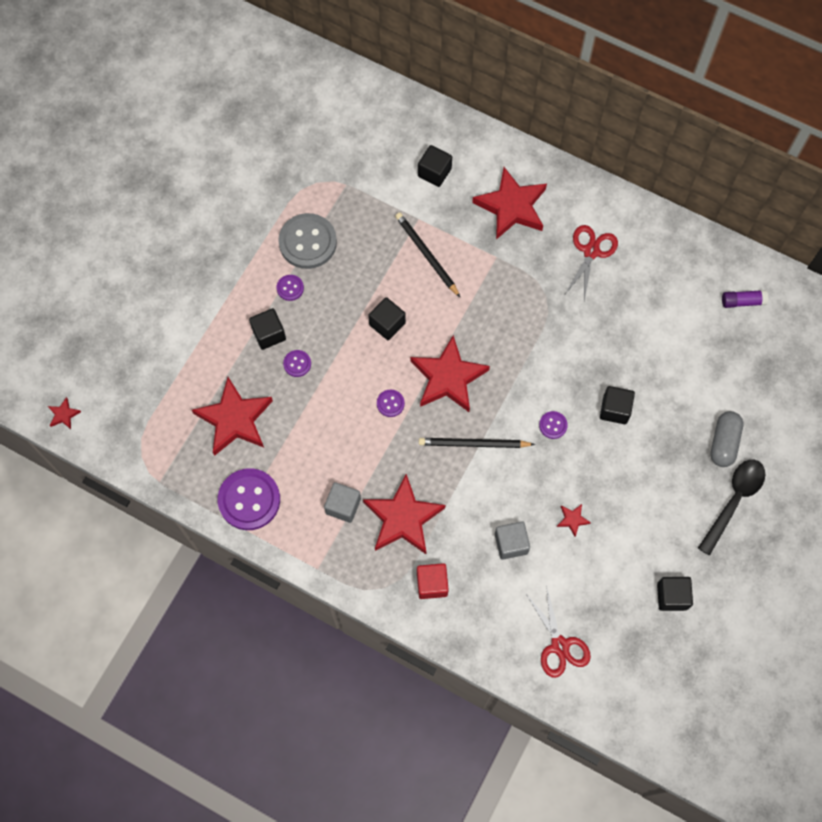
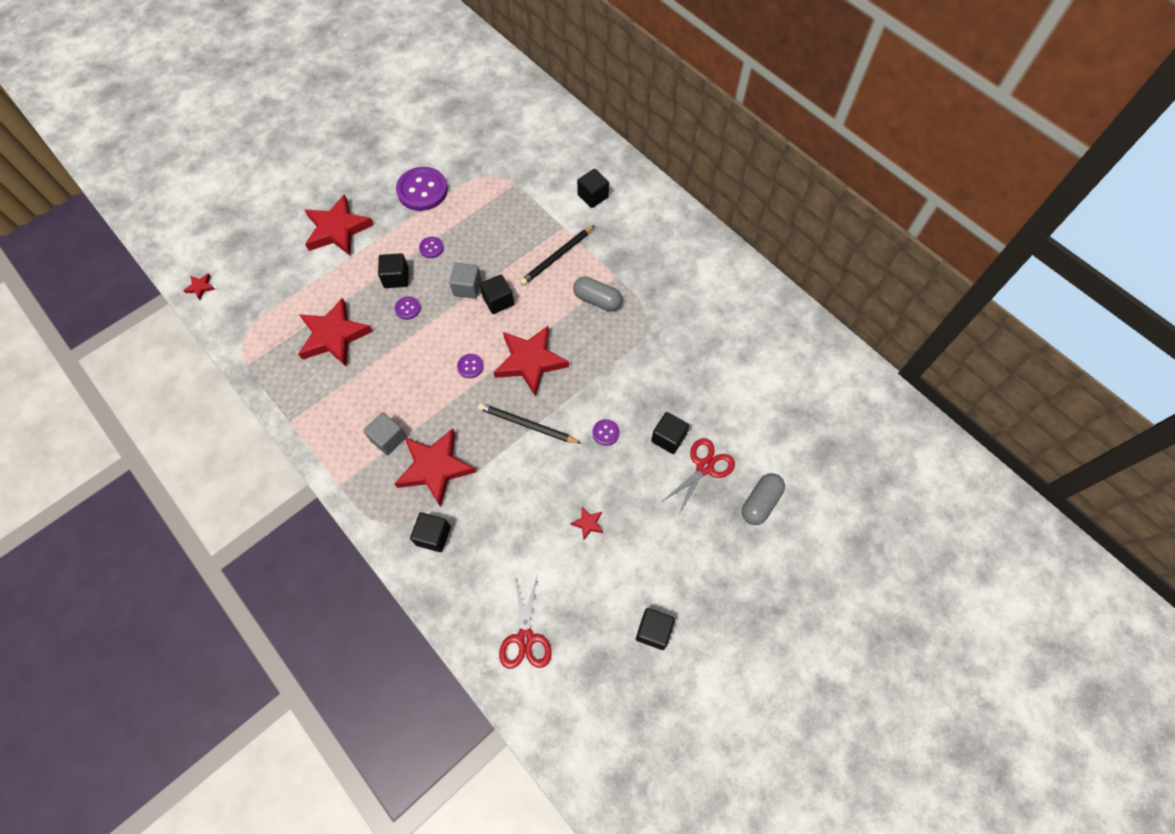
camera: 20 degrees right, 5 degrees down
purple button [218,468,280,530] -> purple button moved to [396,167,448,211]
grey button [278,213,337,269] -> none
black pencil [395,212,460,297] -> black pencil turned 120 degrees counterclockwise [520,225,595,285]
red cube [417,563,449,599] -> black cube [410,512,451,552]
red star [472,167,547,240] -> red star moved to [305,194,374,256]
grey cube [495,521,530,560] -> grey cube moved to [449,263,481,299]
red scissors [565,225,618,301] -> red scissors moved to [661,438,735,516]
black spoon [698,460,765,556] -> none
purple glue stick [722,290,768,308] -> none
none -> grey capsule [573,276,622,311]

